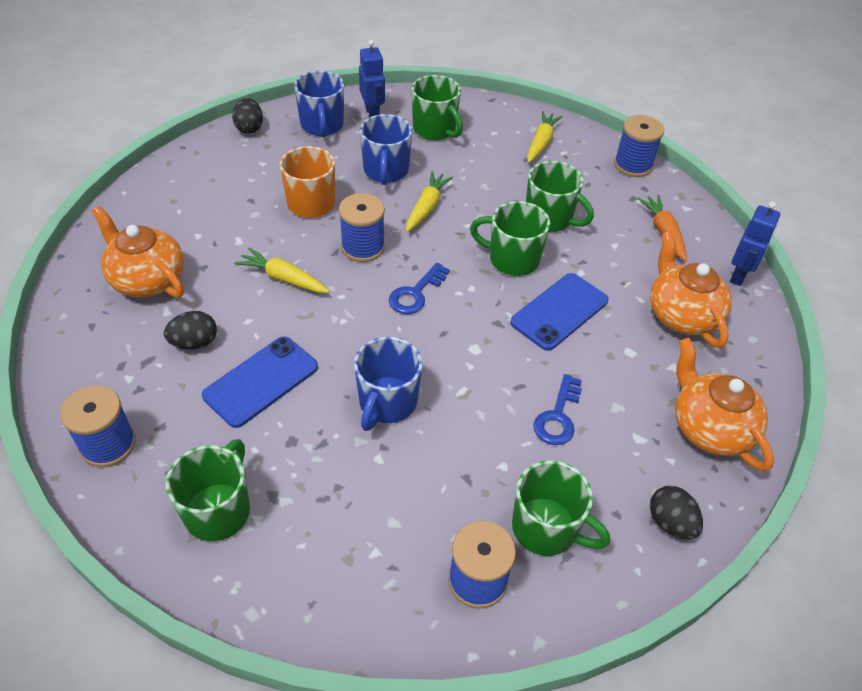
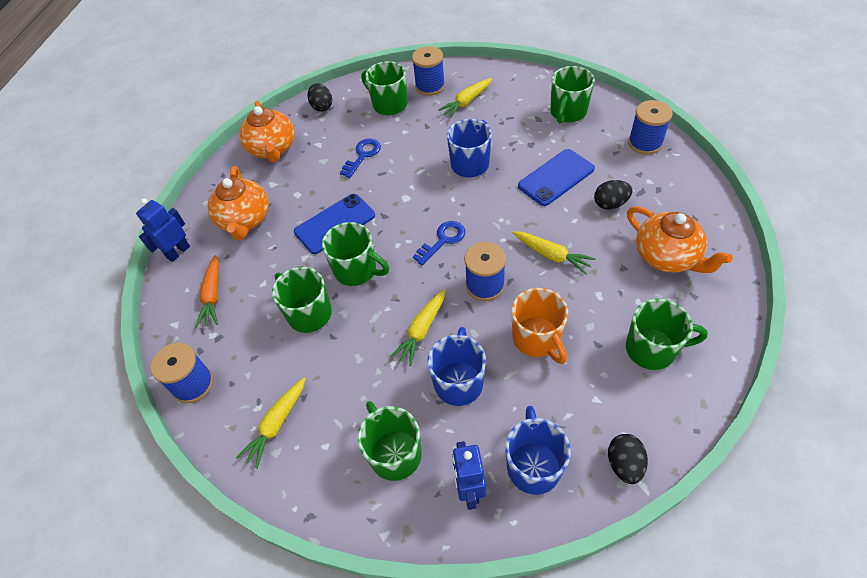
camera: 165 degrees left, 5 degrees up
none -> yellow carrot [438,78,492,118]
none -> green mug [626,299,708,370]

